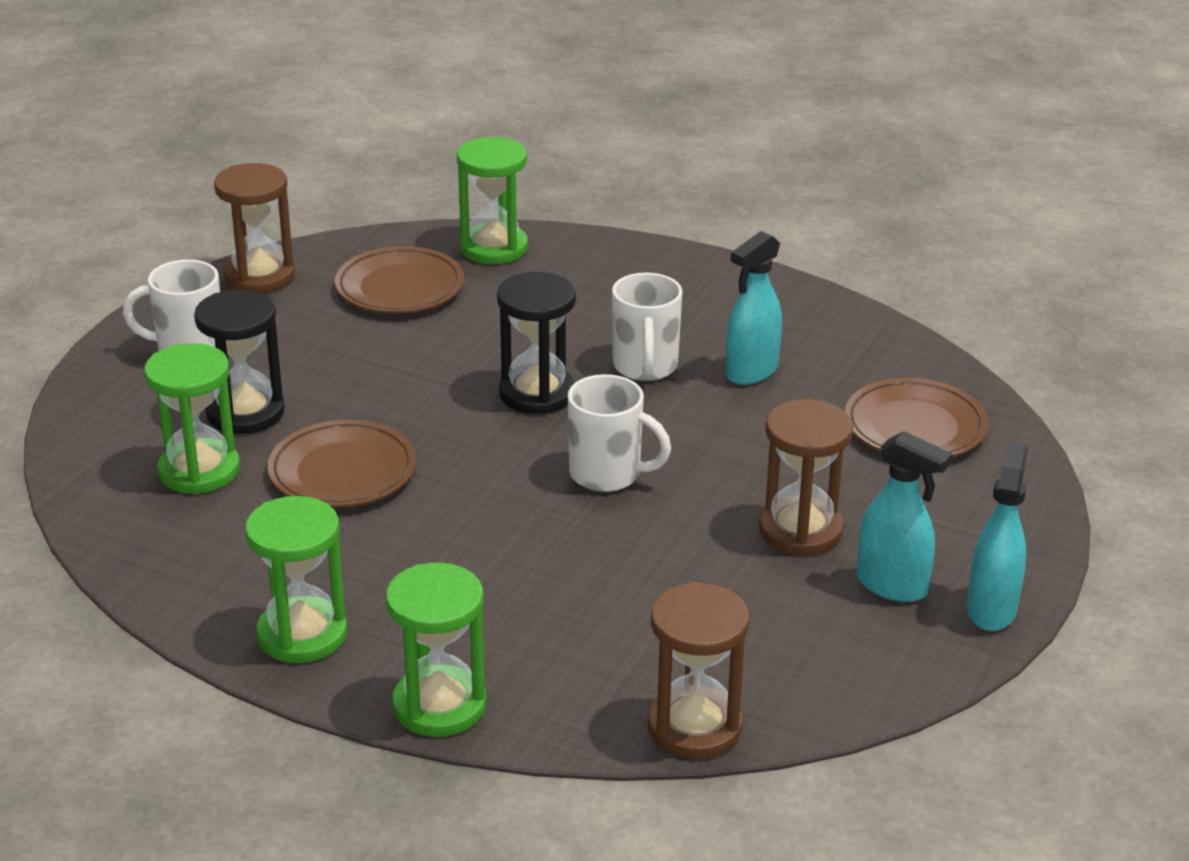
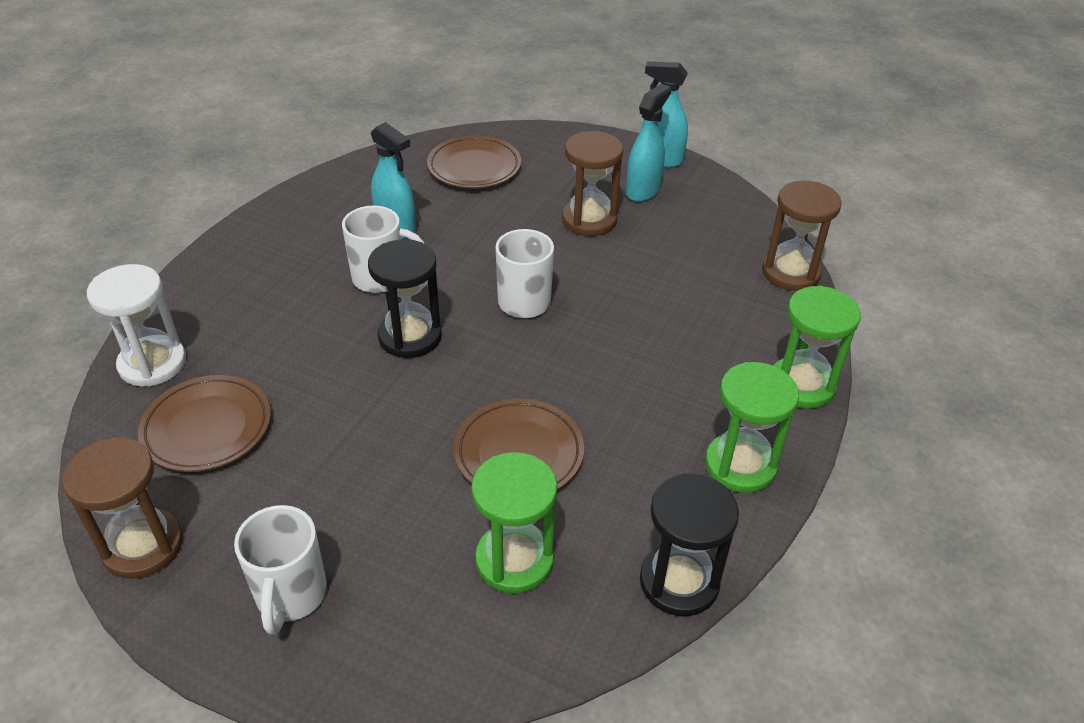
camera: 90 degrees left, 10 degrees up
black hourglass [194,290,285,434] -> black hourglass moved to [640,473,739,616]
green hourglass [457,137,528,264] -> white hourglass [87,264,186,387]

